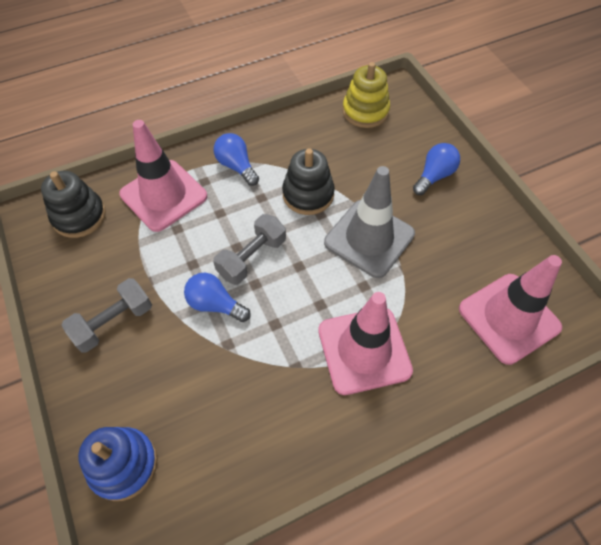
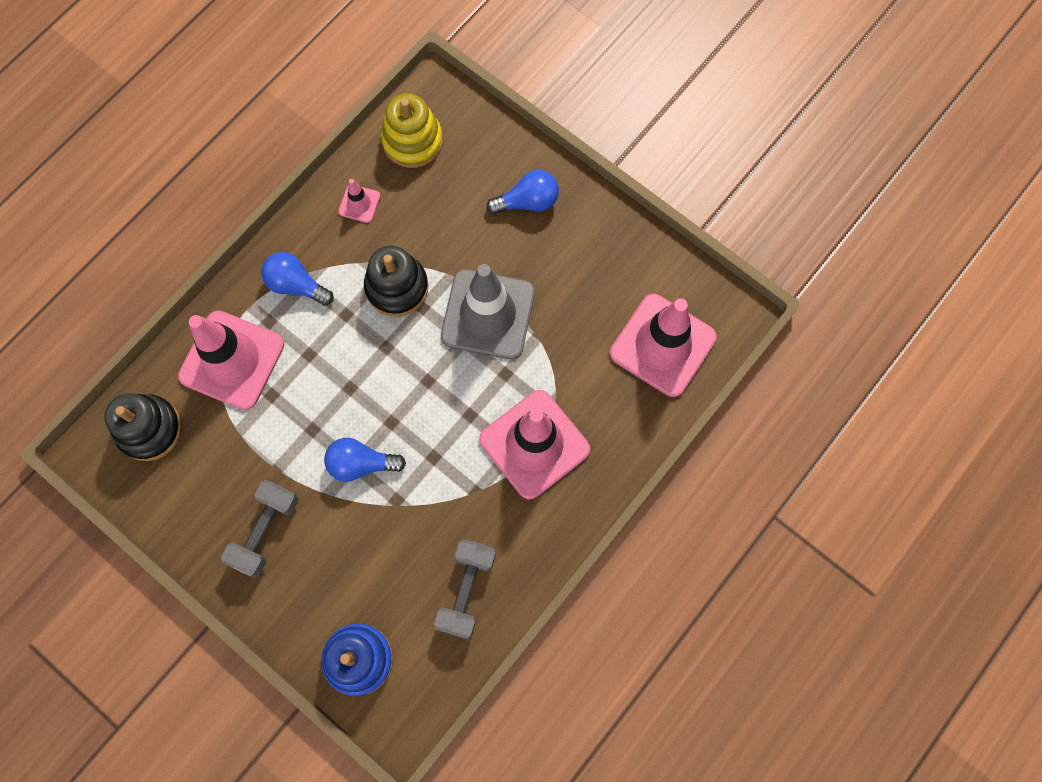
camera: 25 degrees left, 15 degrees up
grey dumbbell [213,214,286,285] -> grey dumbbell moved to [434,539,496,639]
blue light bulb [413,143,460,195] -> blue light bulb turned 60 degrees clockwise [486,170,559,215]
none -> pink traffic cone [338,179,380,223]

